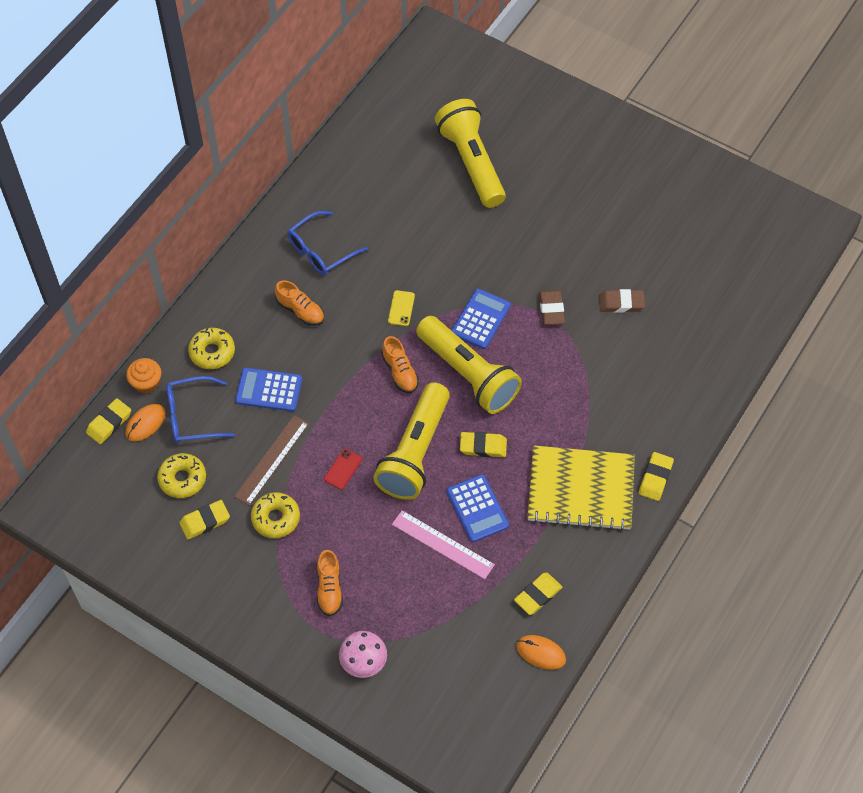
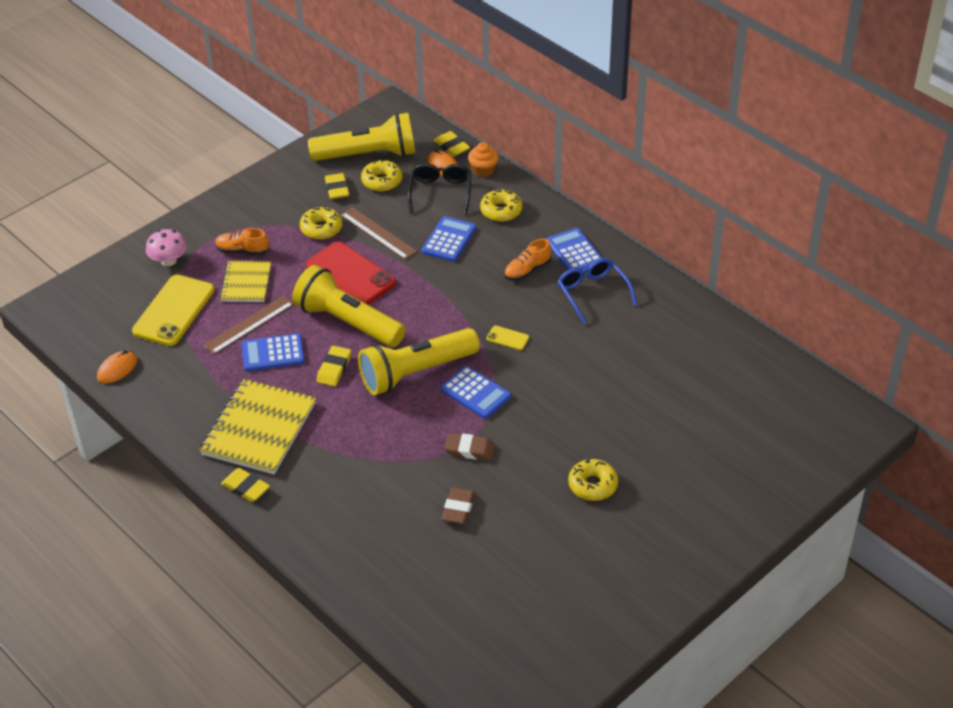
camera: 105 degrees right, 15 degrees down
blue glasses [167,376,235,443] -> black glasses [408,163,471,215]
red phone [324,449,362,490] -> red phone [306,241,396,305], size x2.34
orange shoe [381,336,419,393] -> none
pink ruler [392,510,495,579] -> brown ruler [203,296,294,355]
yellow flashlight [435,99,506,208] -> yellow flashlight moved to [308,113,415,161]
yellow eraser [514,572,563,615] -> none
none -> yellow phone [132,275,214,346]
none -> yellow notebook [219,261,271,302]
none -> blue calculator [546,228,602,270]
none -> yellow donut [568,459,618,501]

